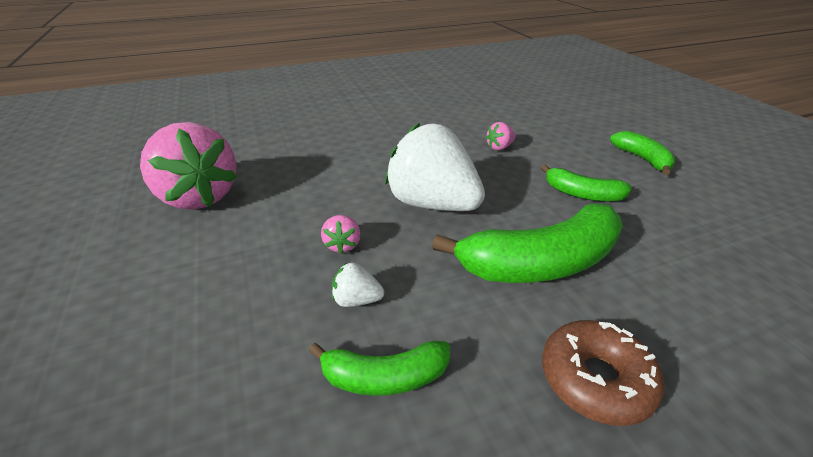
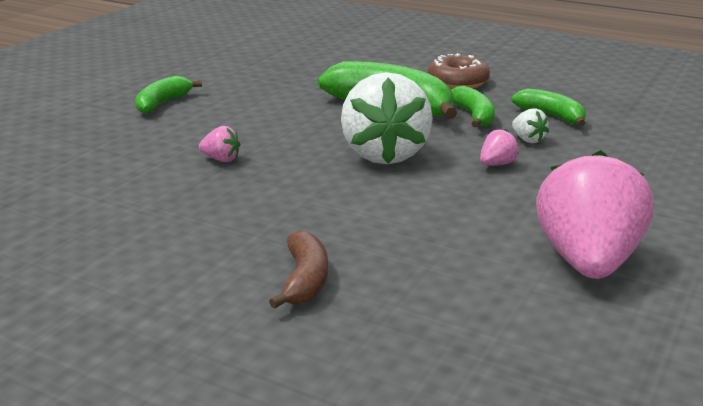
camera: 130 degrees left, 10 degrees down
green banana [541,164,632,202] -> green banana moved to [451,86,495,127]
none -> brown banana [269,230,328,309]

